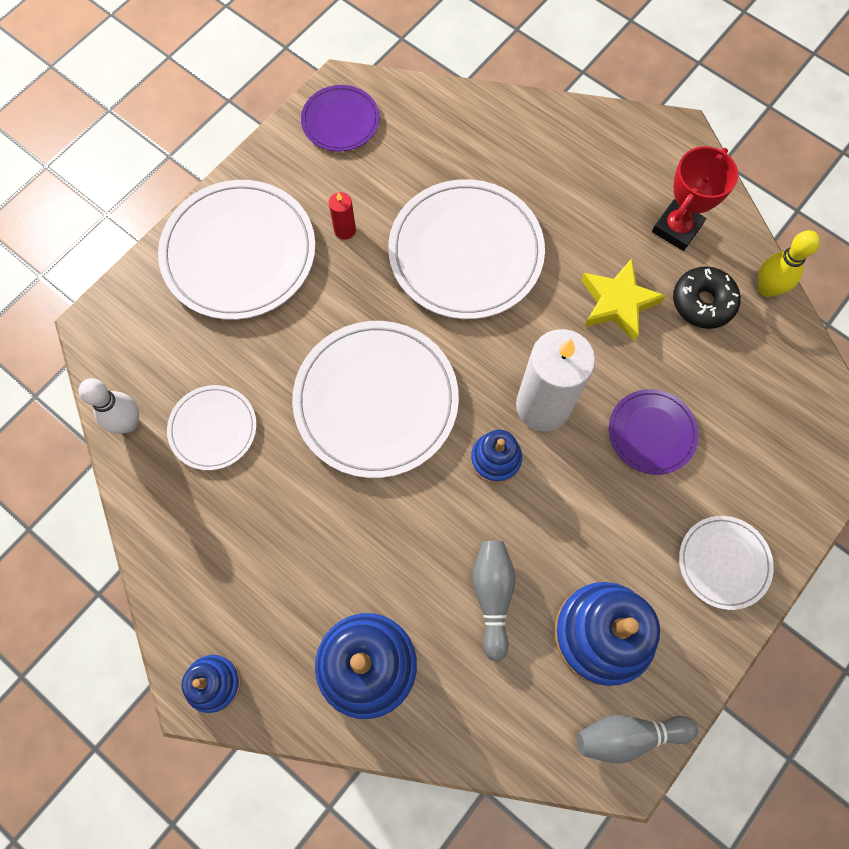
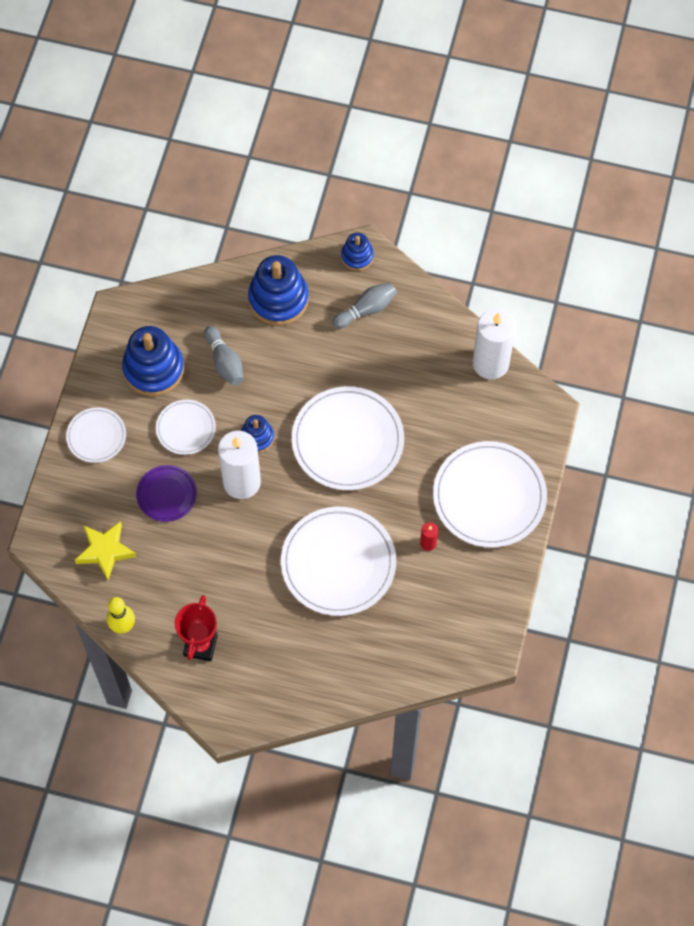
camera: 155 degrees right, 5 degrees down
white bowling pin [79,378,139,434] -> white candle [473,309,516,379]
white plate [167,385,257,470] -> white plate moved to [156,400,216,455]
purple plate [301,85,379,152] -> none
grey bowling pin [577,715,698,764] -> grey bowling pin moved to [332,282,397,329]
yellow star [581,258,666,341] -> yellow star moved to [75,521,136,580]
black donut [673,266,741,329] -> none

